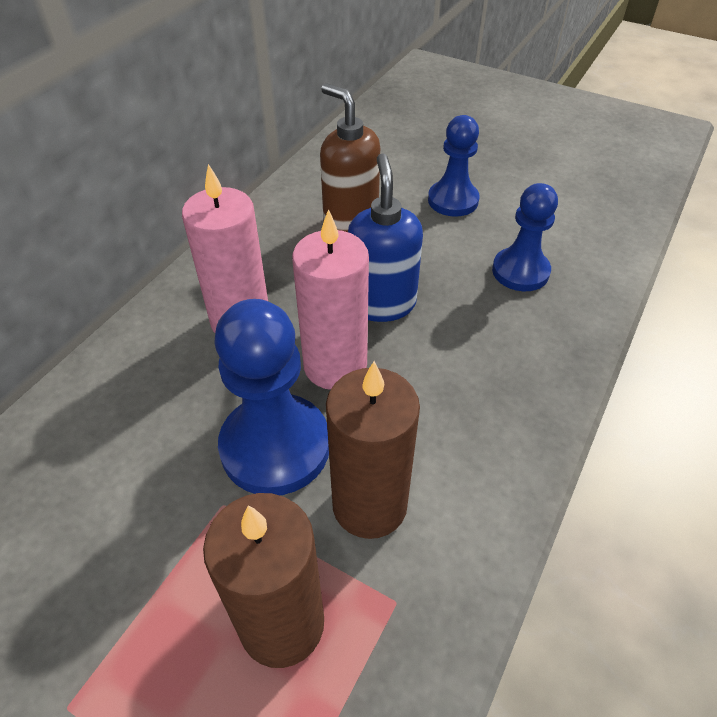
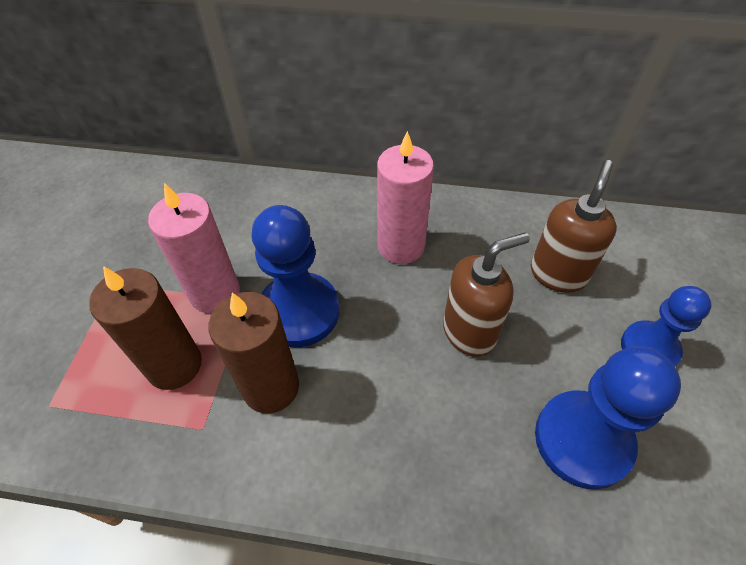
camera: 70 degrees right, 5 degrees up
pink candle [292,209,369,390] -> pink candle moved to [148,183,240,314]
blue soap dispenser [348,153,423,322] -> brown soap dispenser [443,232,530,357]
blue pawn [492,183,558,291] -> blue pawn [535,346,681,489], size x1.53

